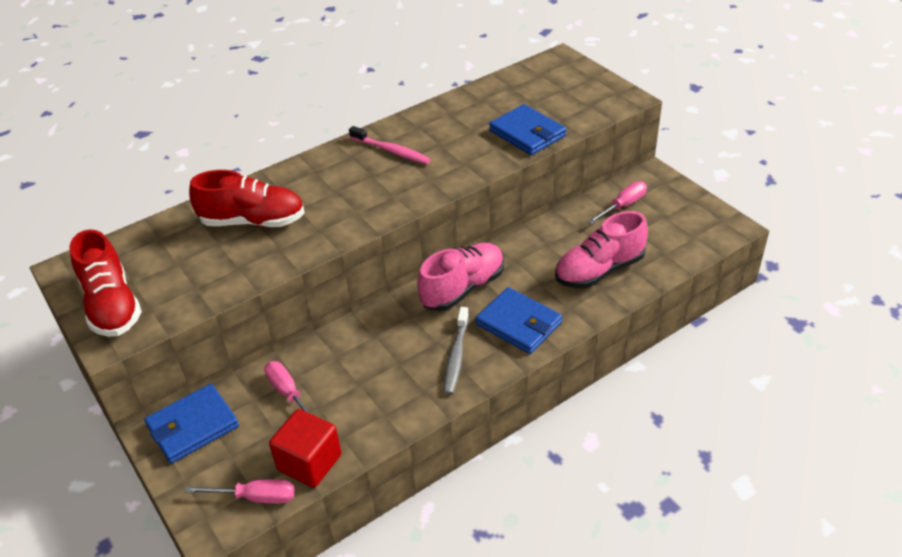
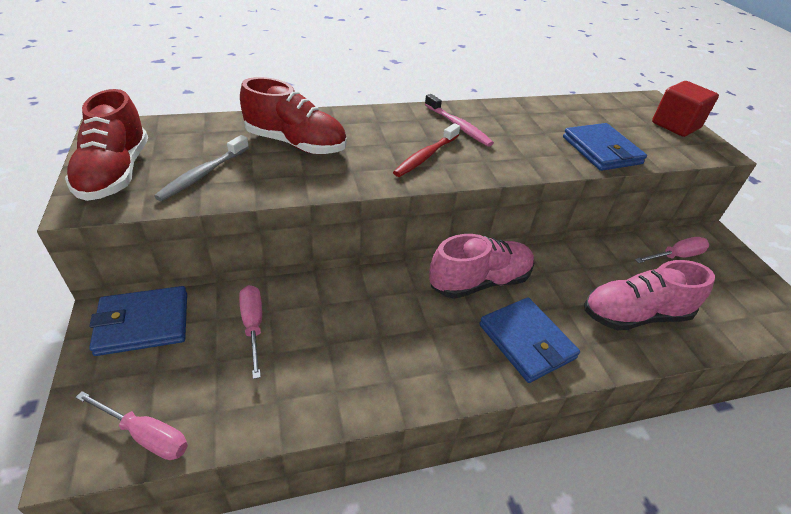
camera: 15 degrees right, 0 degrees up
red cube [269,409,342,488] -> red cube moved to [652,81,719,137]
grey toothbrush [443,307,469,395] -> grey toothbrush moved to [154,135,249,201]
none -> red toothbrush [393,123,460,177]

